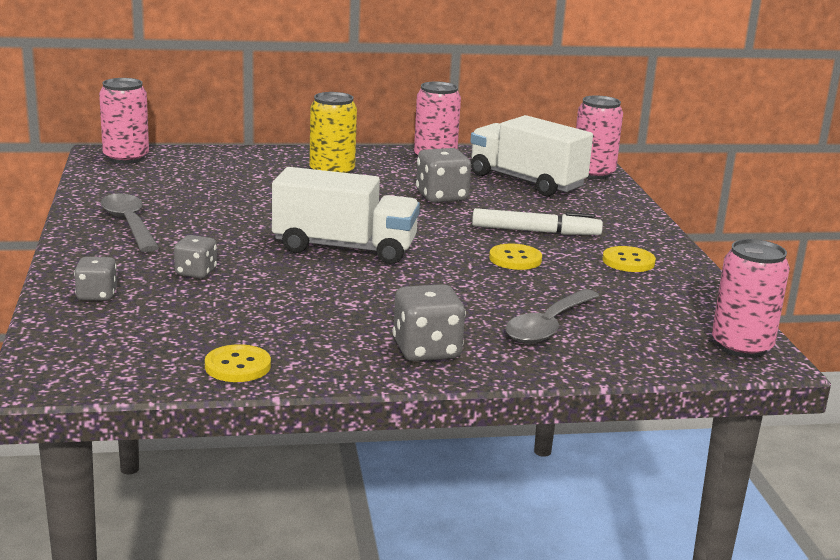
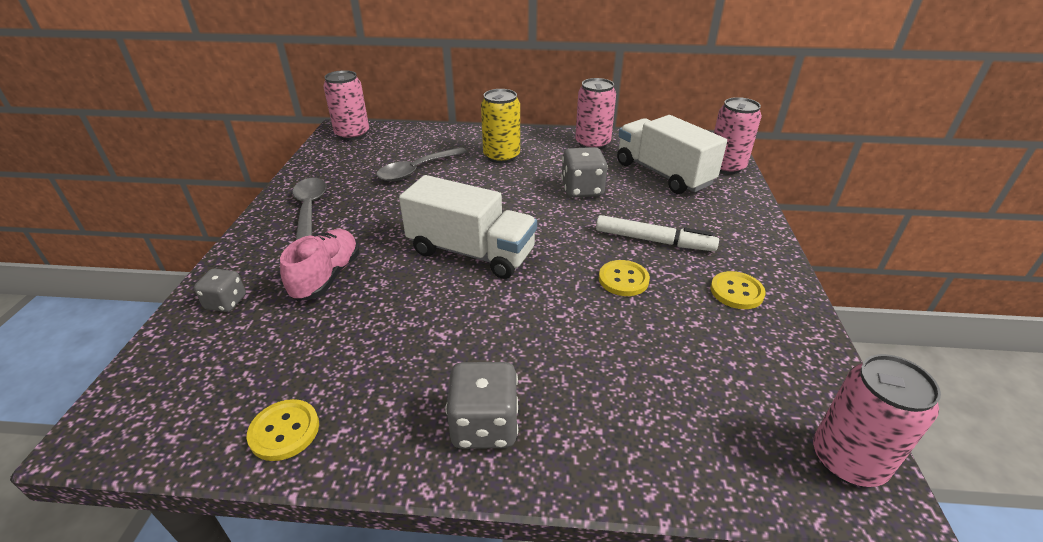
camera: 15 degrees right, 15 degrees up
grey dice [174,235,217,278] -> pink shoe [280,229,359,301]
grey spoon [505,289,599,344] -> grey spoon moved to [376,147,467,181]

